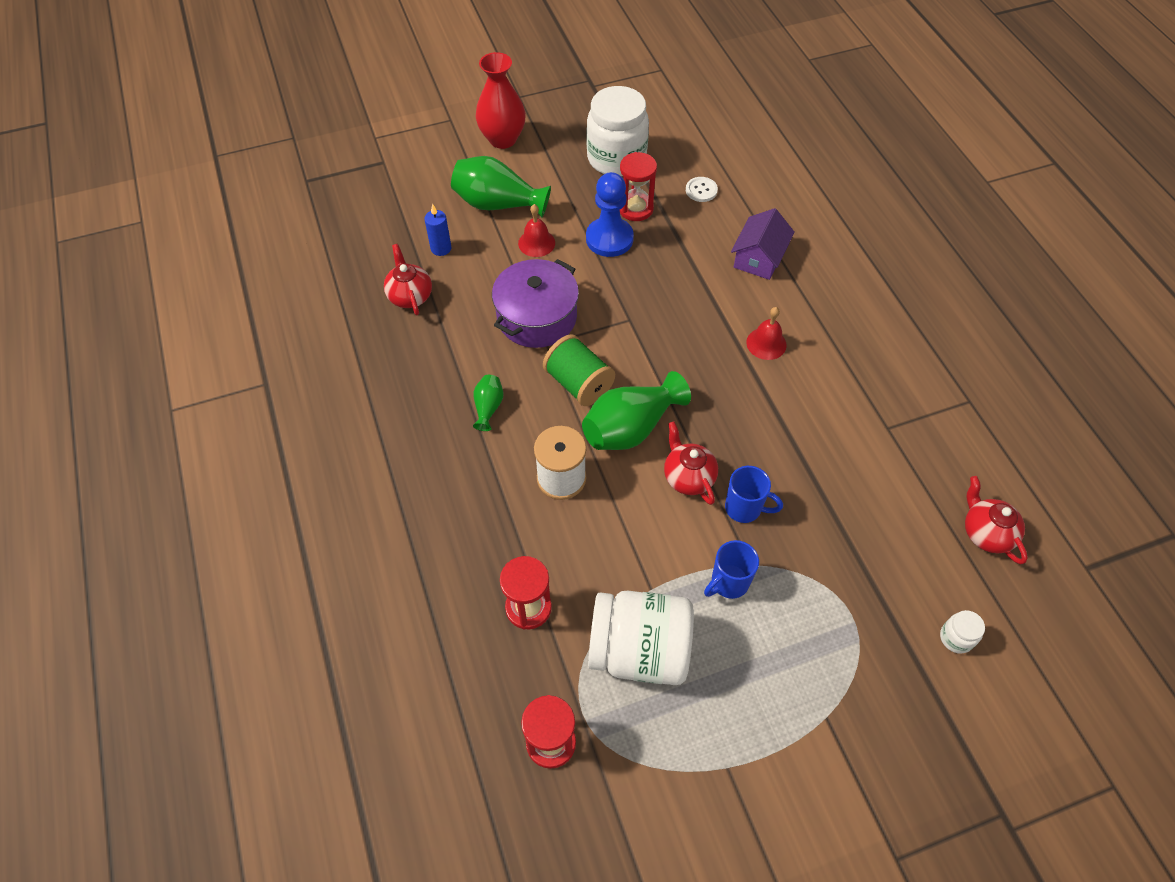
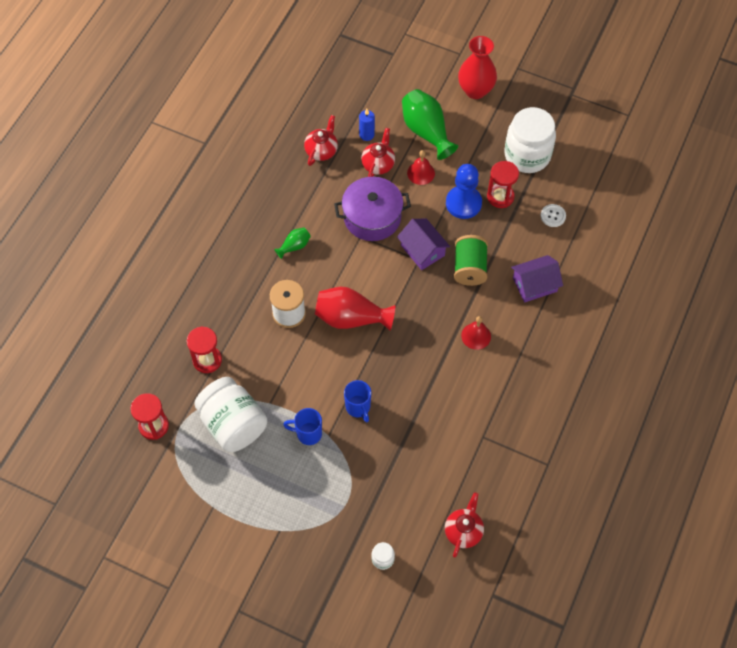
camera: 45 degrees right, 5 degrees up
green spool [543,334,615,406] -> green spool moved to [454,235,488,286]
green vase [582,371,691,450] -> red vase [315,287,395,331]
red teapot [664,421,718,505] -> red teapot moved to [361,128,395,177]
none -> purple house [397,219,450,270]

